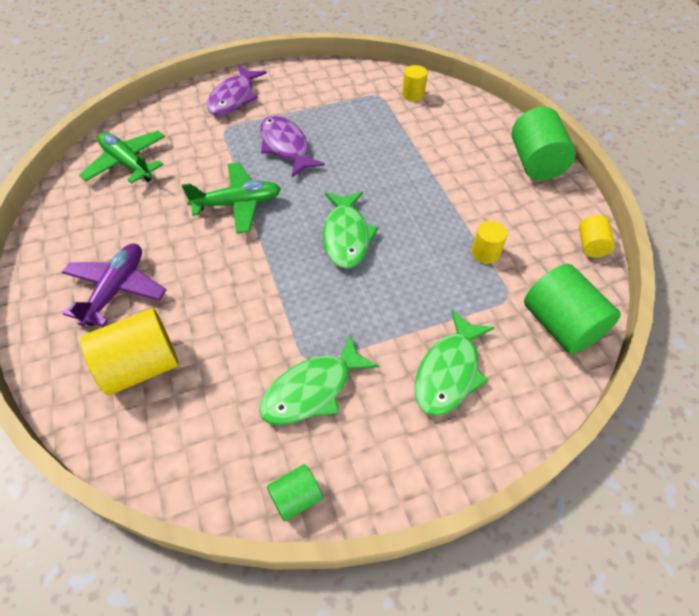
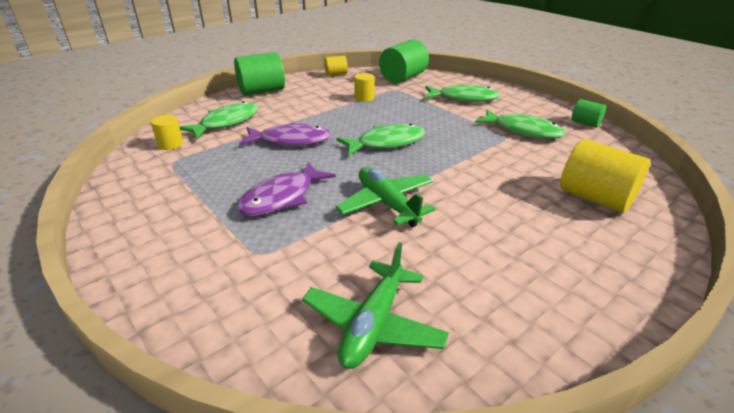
camera: 110 degrees left, 20 degrees down
purple plane [62,243,166,327] -> none
purple fish [207,65,267,116] -> purple fish moved to [239,123,331,146]
none -> green fish [179,101,258,139]

